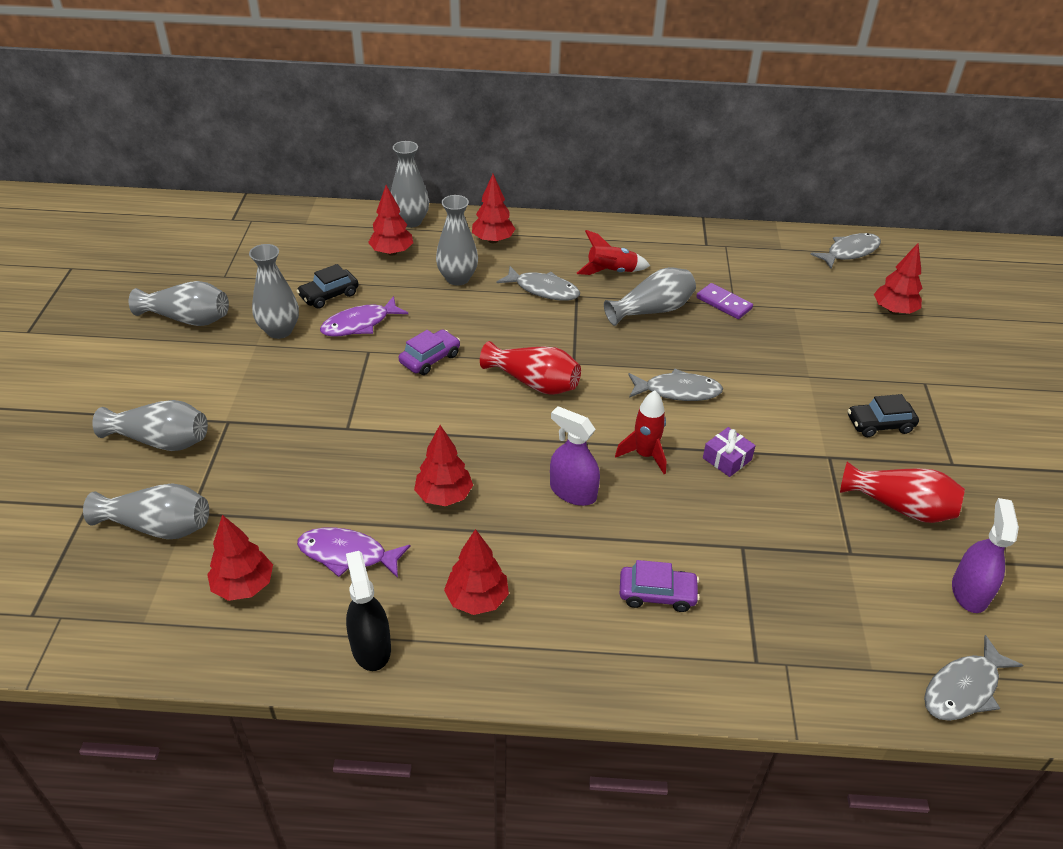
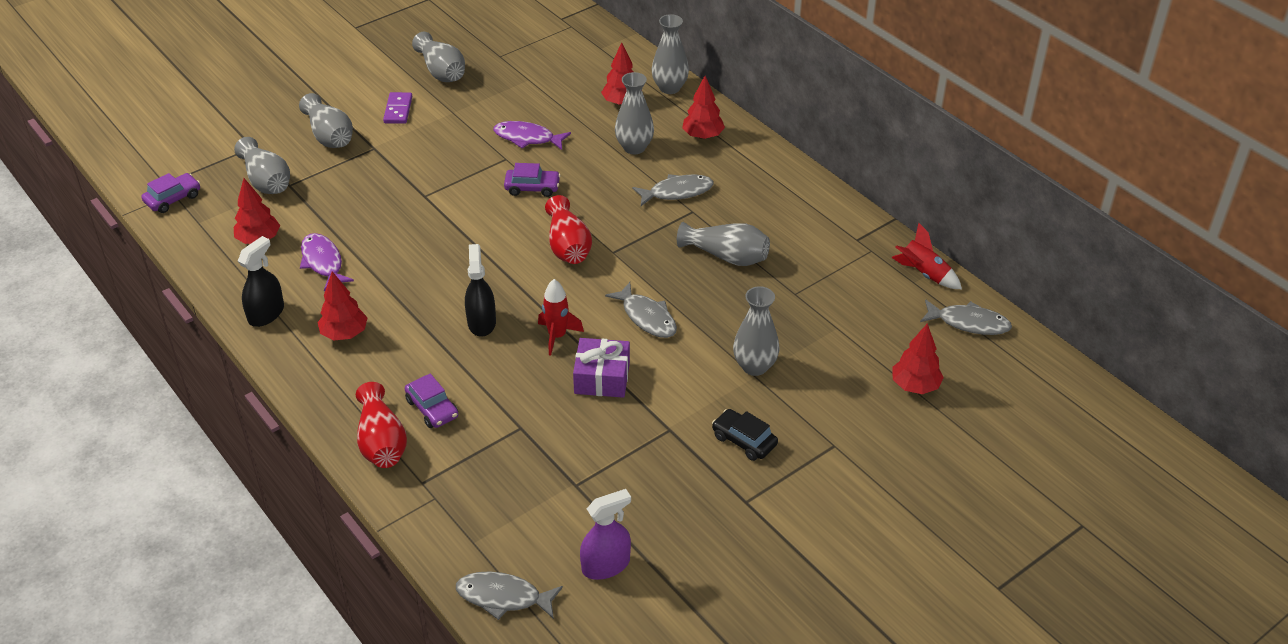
camera: 50 degrees right, 0 degrees up
grey vase [249,244,299,339] -> grey vase moved to [733,286,779,376]
black car [297,264,359,309] -> none
red tree [414,425,473,506] -> none
grey fish [497,266,580,301] -> grey fish turned 90 degrees counterclockwise [632,174,714,206]
purple spray bottle [550,406,600,506] -> black spray bottle [465,244,496,337]
red rocket [577,230,650,275] -> red rocket moved to [891,223,962,289]
purple domino [696,283,753,319] -> purple domino moved to [383,92,412,124]
purple gift [703,427,756,477] -> purple gift [573,338,630,398], size x1.55
red vase [840,462,965,523] -> red vase moved to [356,382,407,468]
none -> purple car [141,173,200,213]

